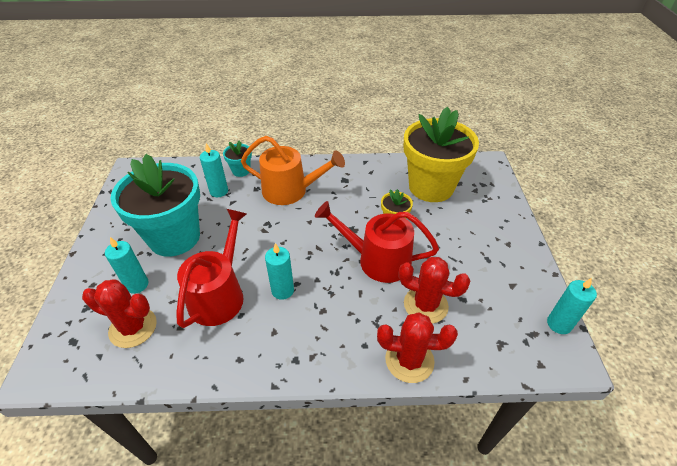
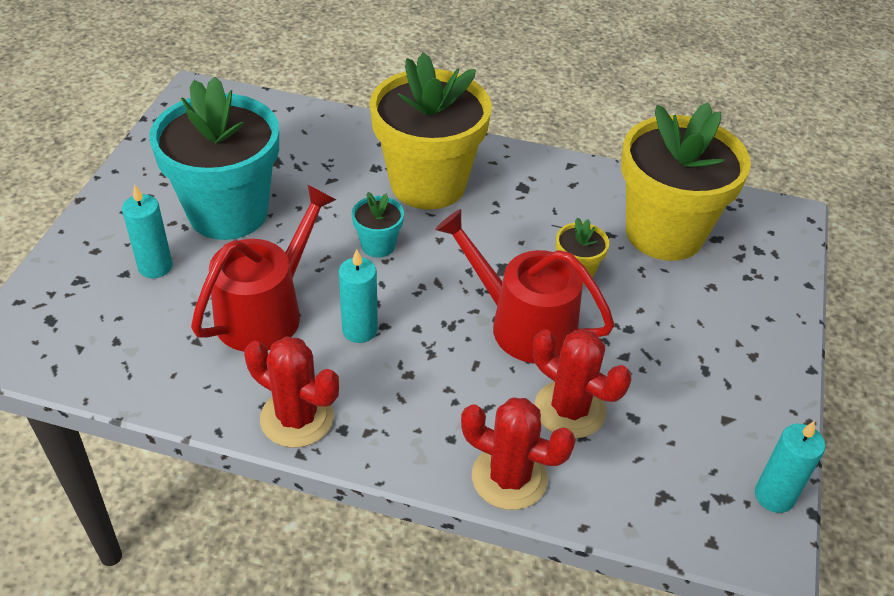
camera: 15 degrees right, 0 degrees up
red cactus [82,279,157,348] -> red cactus moved to [244,336,339,448]
turquoise candle [200,143,228,197] -> none
turquoise flower pot [223,140,252,177] -> turquoise flower pot moved to [352,192,404,258]
orange watering can [241,136,345,205] -> yellow flower pot [370,52,492,210]

